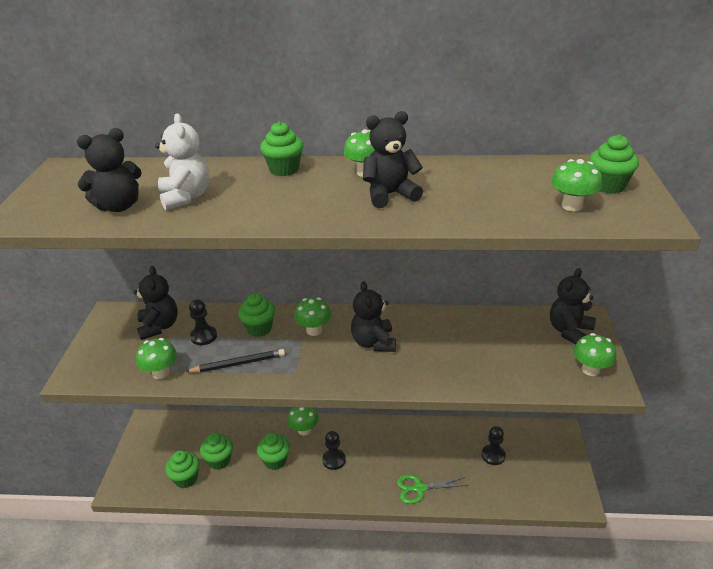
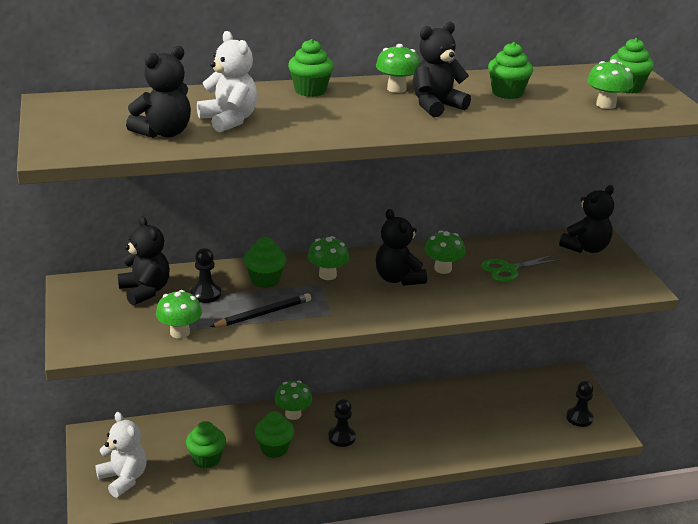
camera: 20 degrees left, 5 degrees down
green cupcake [165,450,200,488] -> green cupcake moved to [488,42,533,99]
green scissors [397,474,468,504] -> green scissors moved to [481,255,560,282]
black pawn [482,426,506,465] -> black pawn moved to [566,381,594,427]
black teddy bear [550,268,596,344] -> black teddy bear turned 150 degrees counterclockwise [559,185,614,253]
green mushroom [573,333,616,376] -> green mushroom moved to [425,231,465,274]
none -> white teddy bear [95,412,147,498]

